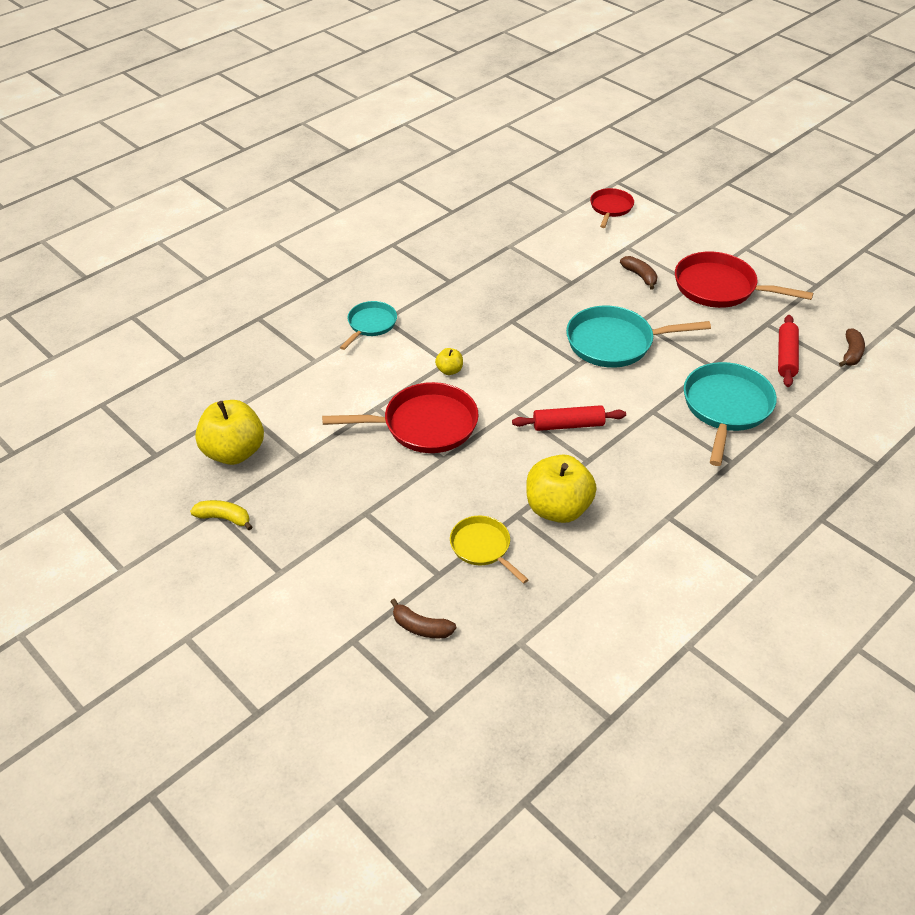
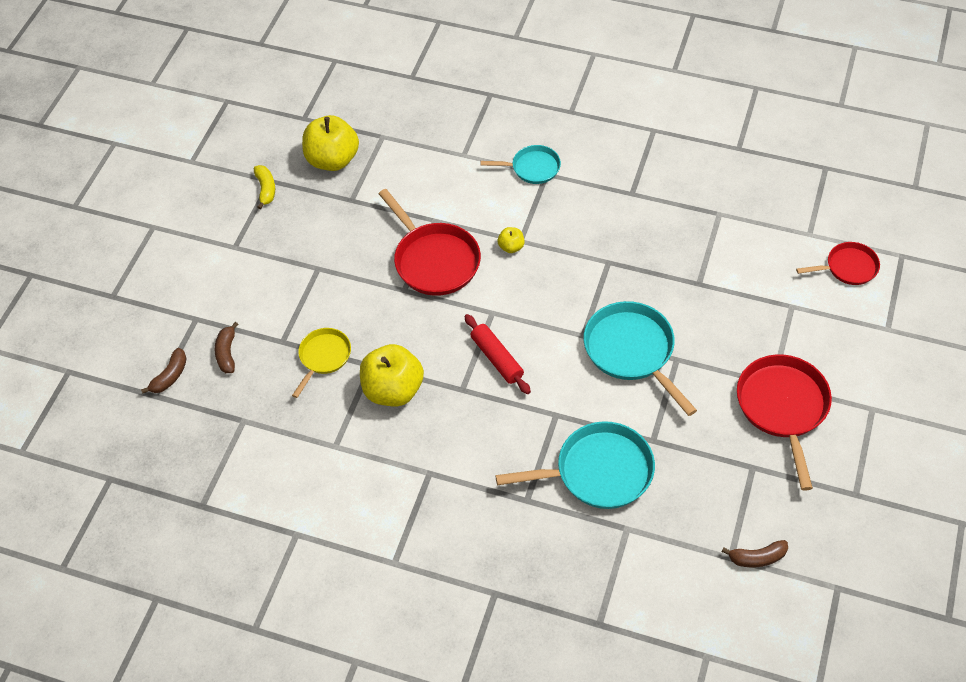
camera: 65 degrees right, 10 degrees up
brown banana [620,256,658,290] -> brown banana moved to [141,348,187,393]
red rolling pin [778,315,799,387] -> none

